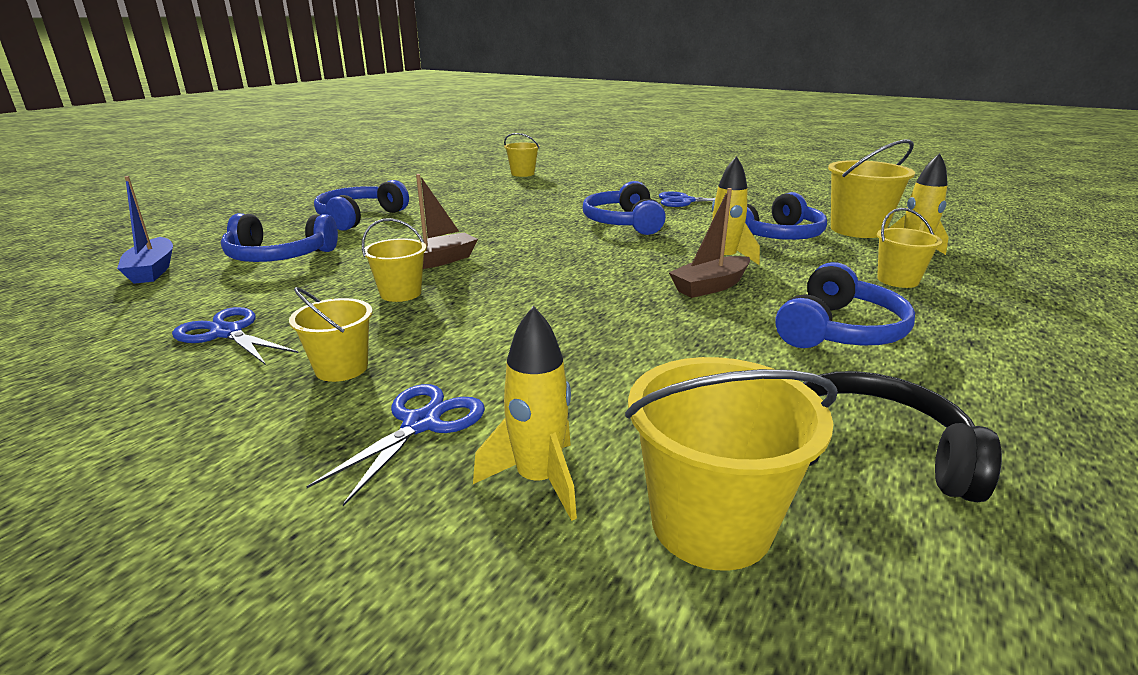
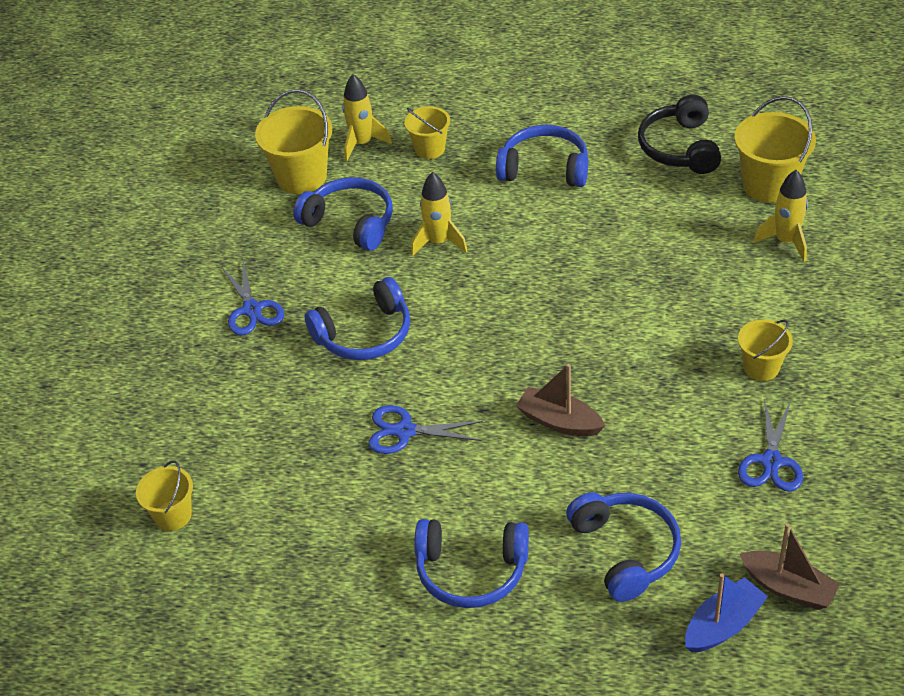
camera: 110 degrees left, 20 degrees up
blue scissors [306,384,485,506] -> blue scissors moved to [368,405,483,454]
yellow bucket [362,218,427,302] -> none
brown boat [669,188,750,298] -> brown boat moved to [740,523,840,610]

